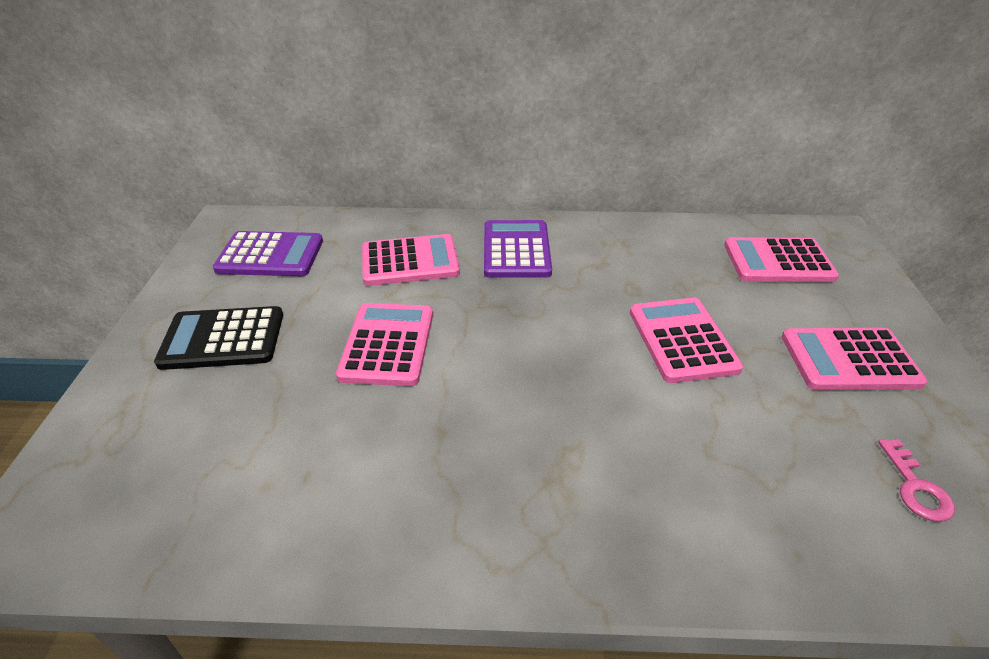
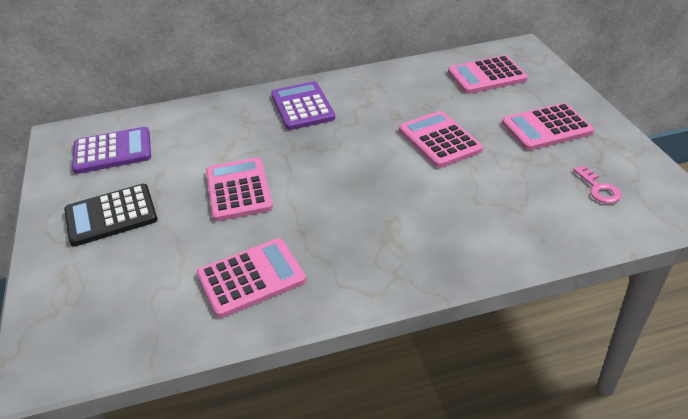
camera: 15 degrees left, 0 degrees up
pink calculator [362,234,460,286] -> pink calculator moved to [197,238,306,318]

